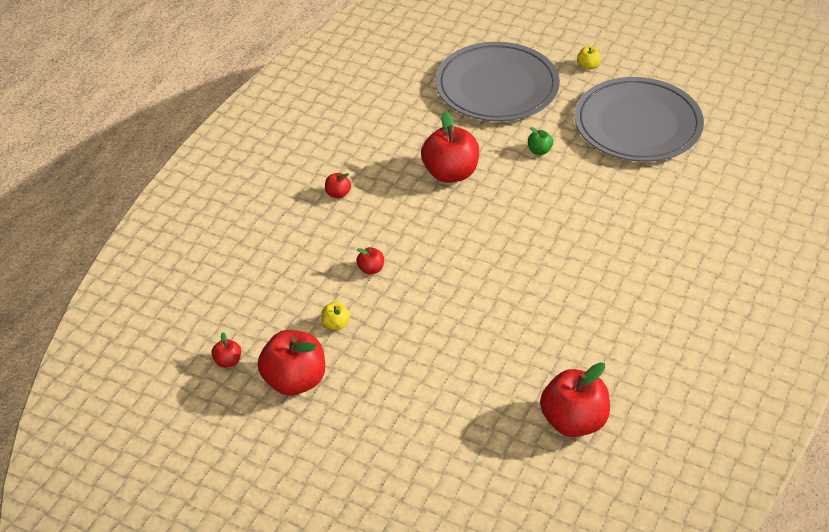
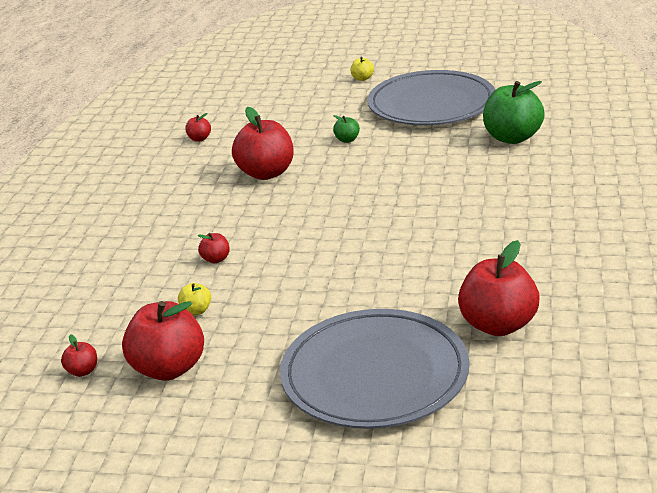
camera: 15 degrees left, 15 degrees down
red apple [325,173,351,198] -> red apple moved to [185,113,211,142]
grey plate [435,42,560,121] -> grey plate moved to [280,309,470,429]
none -> green apple [483,81,545,144]

